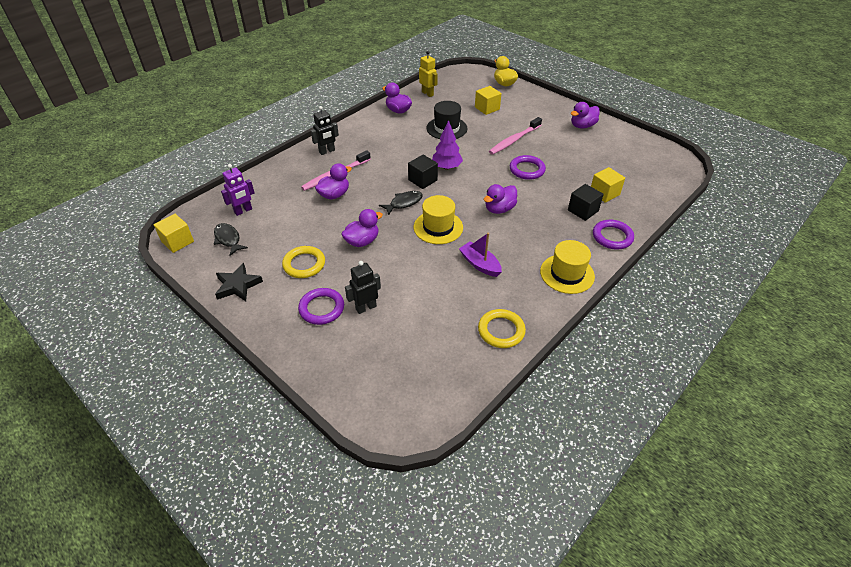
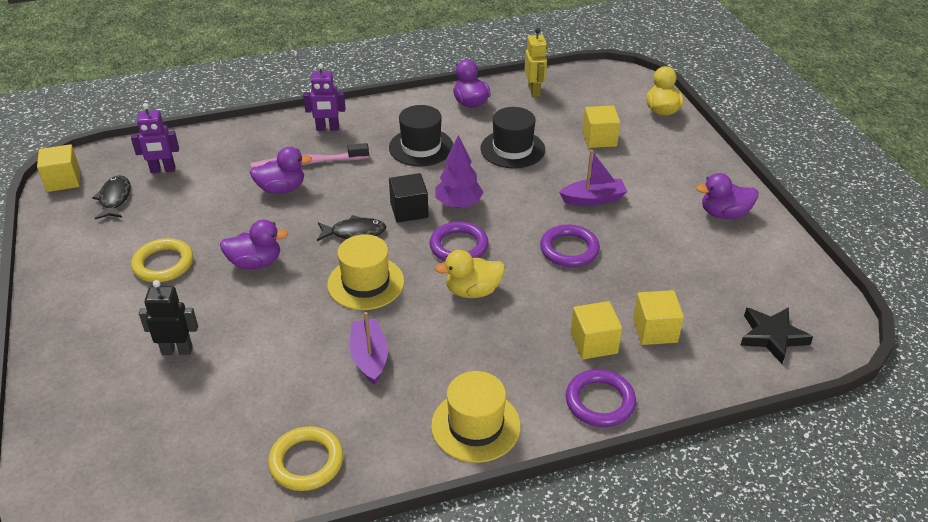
camera: 30 degrees right, 5 degrees down
black star [215,263,263,301] -> black star moved to [740,307,813,364]
purple ring [298,288,344,325] -> purple ring moved to [430,221,489,261]
black robot [311,106,339,155] -> purple robot [303,63,346,131]
purple duck [484,184,517,214] -> yellow duck [435,250,505,298]
pink toothbrush [489,117,542,155] -> purple boat [559,150,627,206]
black cube [568,184,604,221] -> yellow cube [571,301,622,359]
none -> black hat [389,105,453,167]

